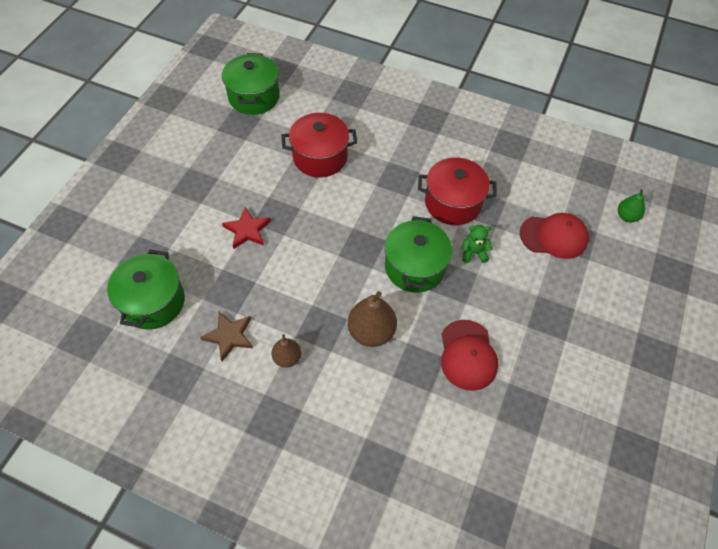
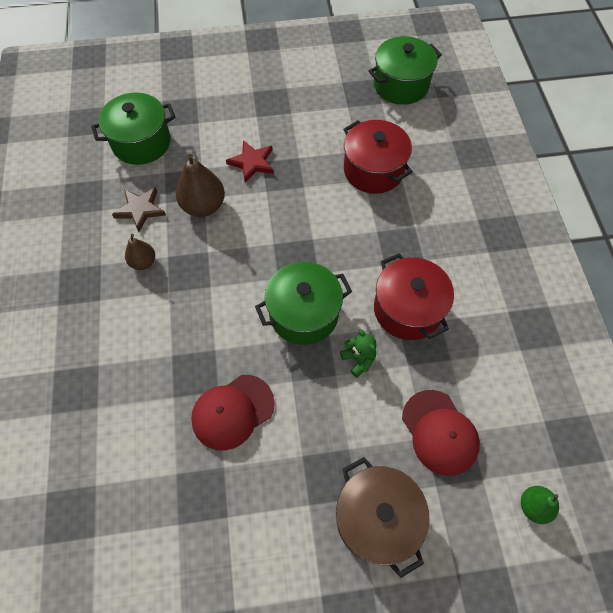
camera: 60 degrees right, 5 degrees up
brown pear [348,291,397,347] -> brown pear moved to [176,154,225,217]
none -> brown pot [336,457,430,578]

